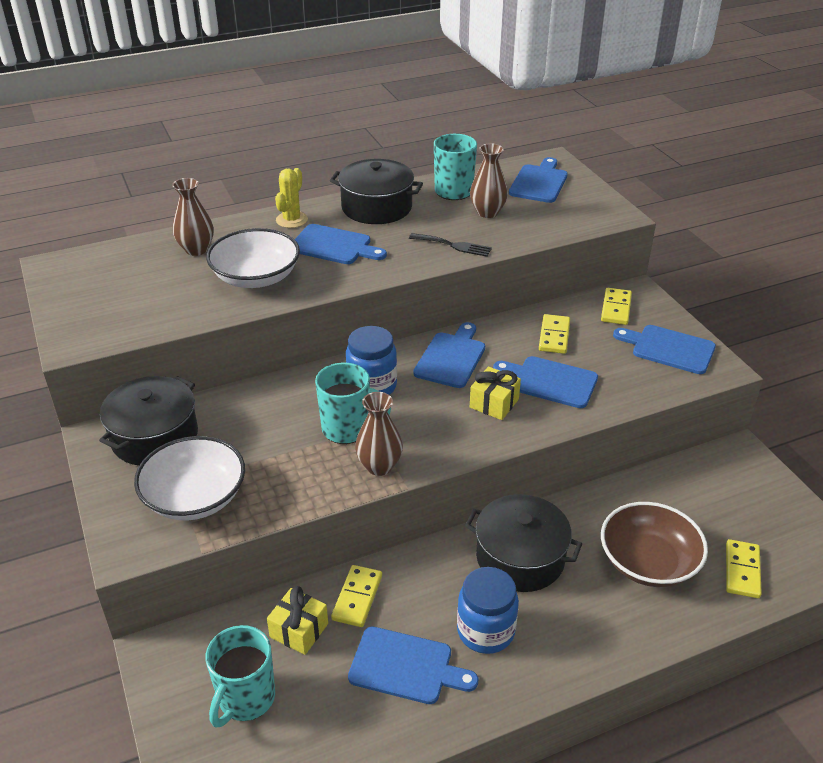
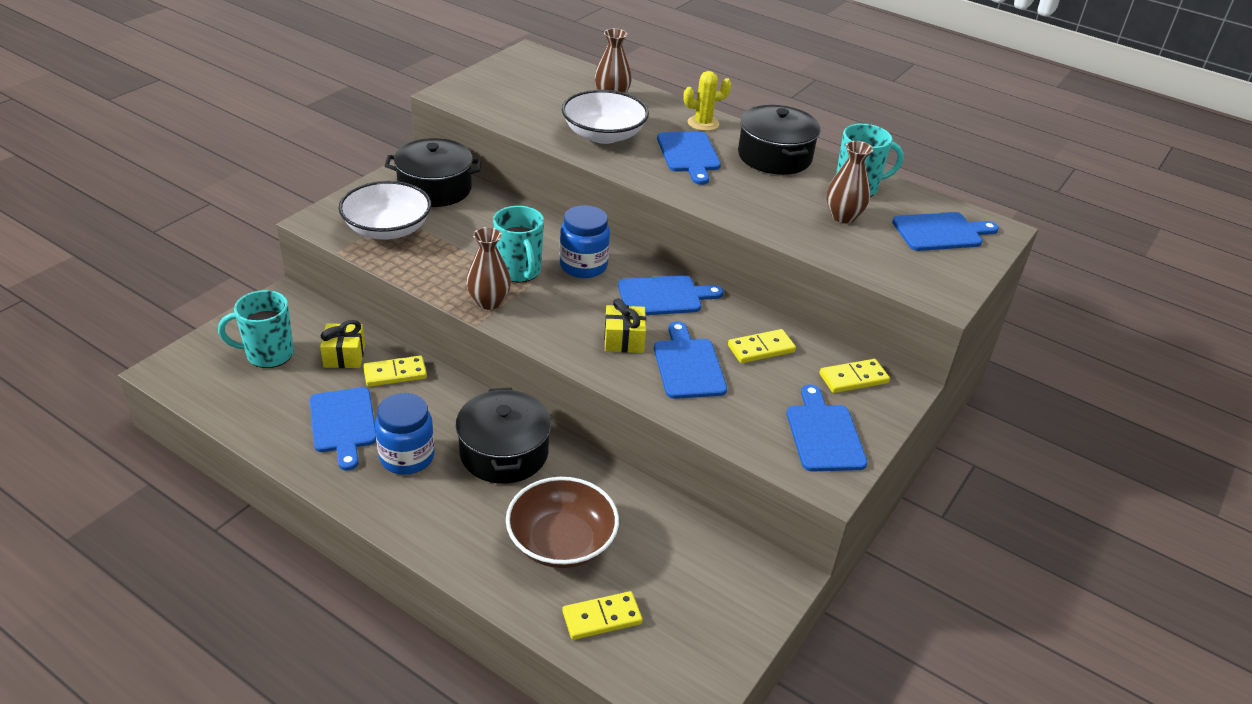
camera: 55 degrees right, 0 degrees up
black fork [409,233,492,257] -> none

